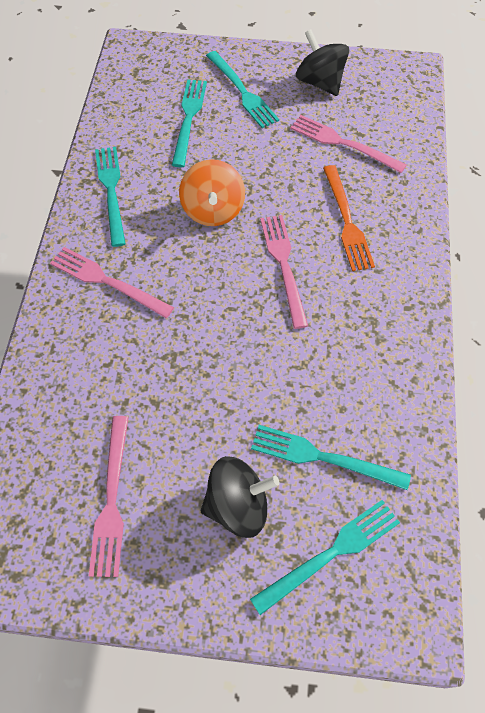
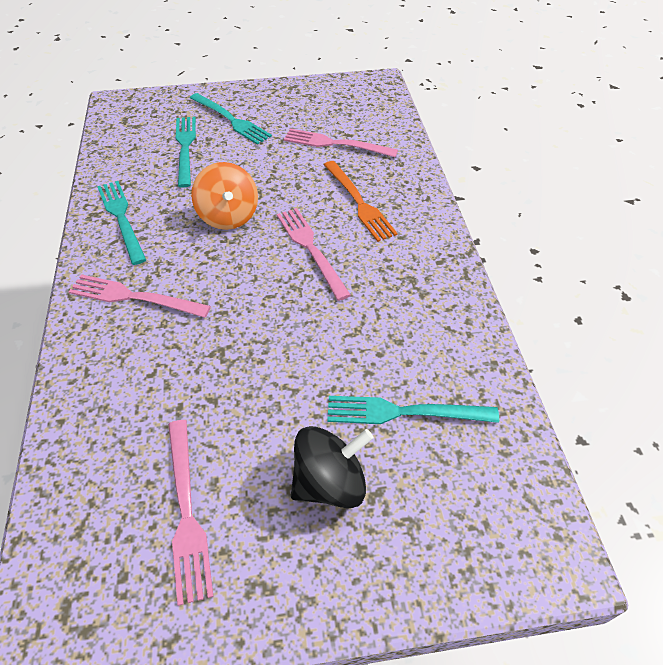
camera: 15 degrees left, 10 degrees down
turquoise fork [250,500,400,615] -> none
black spinning top [296,29,349,96] -> none

